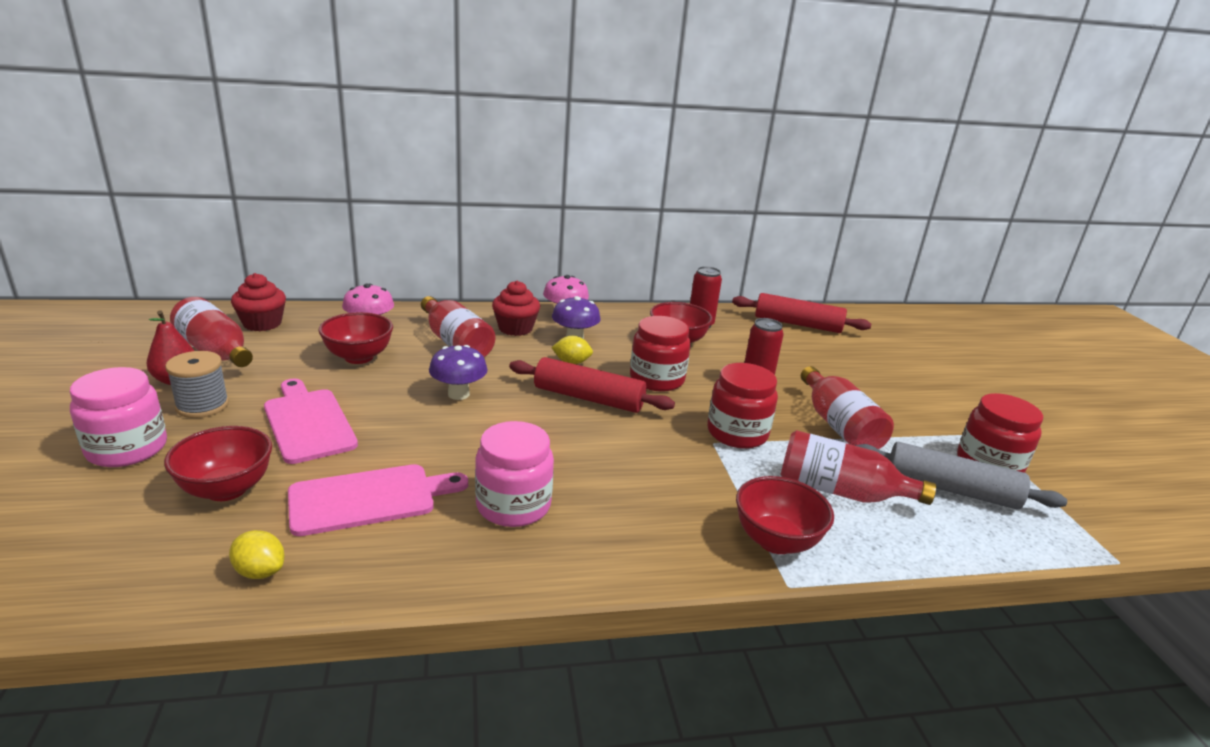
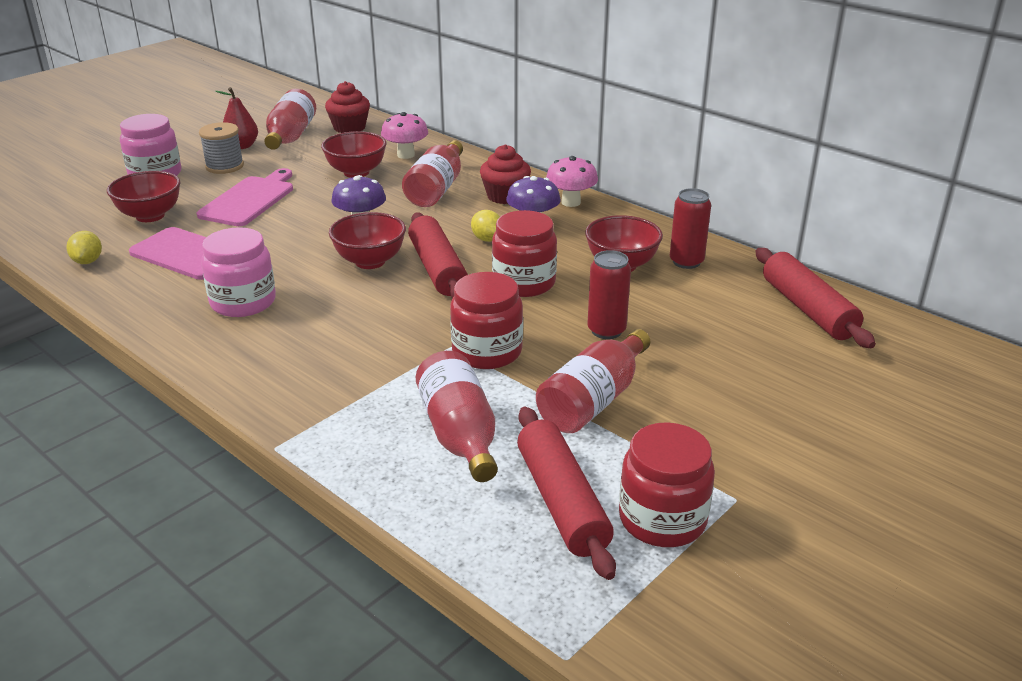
camera: 55 degrees right, 5 degrees up
red bowl [736,476,834,554] -> red bowl moved to [329,212,406,269]
grey rolling pin [855,442,1067,509] -> red rolling pin [517,407,616,580]

